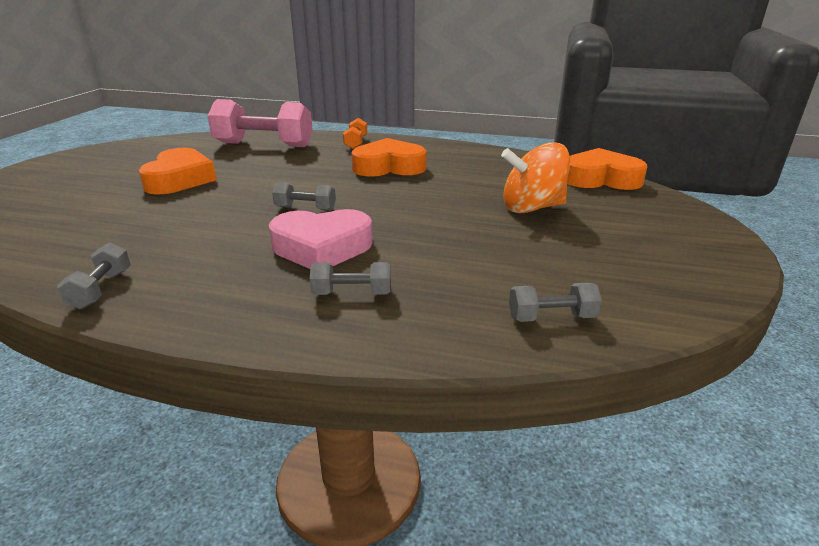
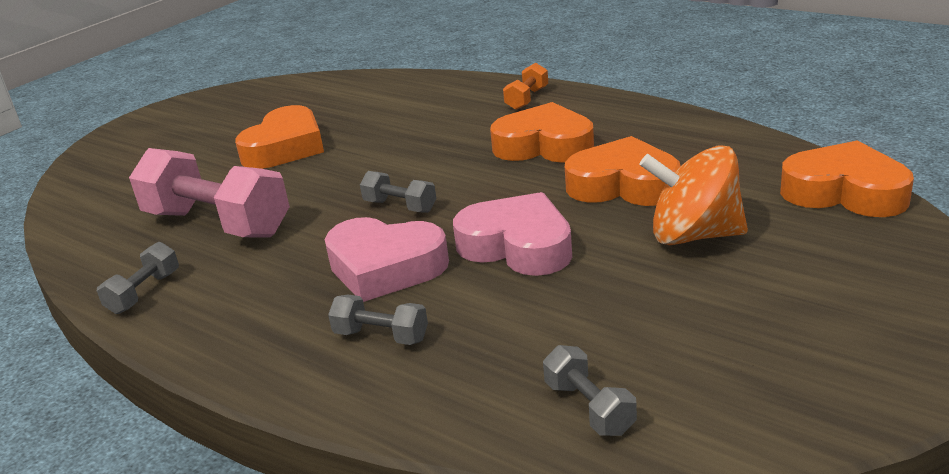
camera: 25 degrees right, 0 degrees up
pink dumbbell [208,99,313,147] -> pink dumbbell moved to [129,148,290,238]
grey dumbbell [509,283,602,322] -> grey dumbbell turned 45 degrees clockwise [543,345,637,436]
none -> pink heart [453,192,572,276]
none -> orange heart [565,136,680,206]

